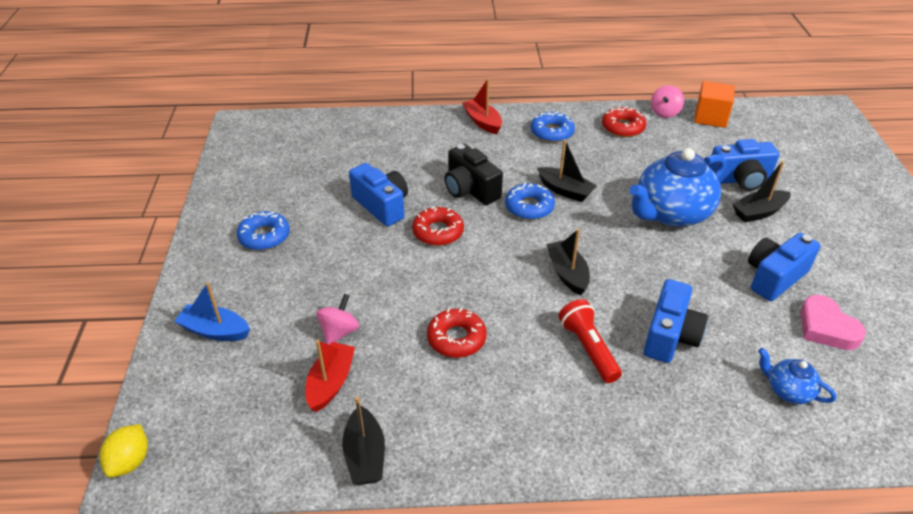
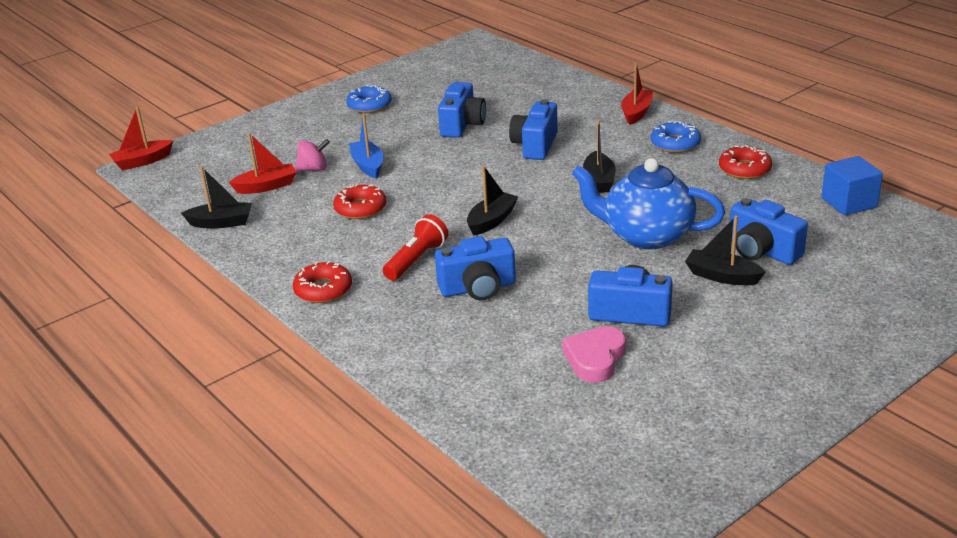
camera: 55 degrees right, 10 degrees down
yellow lemon [99,424,148,478] -> red boat [109,106,173,170]
blue boat [174,282,250,341] -> blue boat moved to [349,114,383,178]
black boat [342,397,385,485] -> black boat turned 135 degrees counterclockwise [181,166,252,229]
red donut [412,206,464,246] -> red donut moved to [293,261,352,303]
black camera [444,144,503,205] -> blue camera [509,99,558,160]
blue donut [505,183,555,220] -> none
pink spinning top [651,85,684,118] -> none
orange cube [694,81,735,128] -> blue cube [821,156,883,215]
blue teapot [758,348,836,404] -> none

